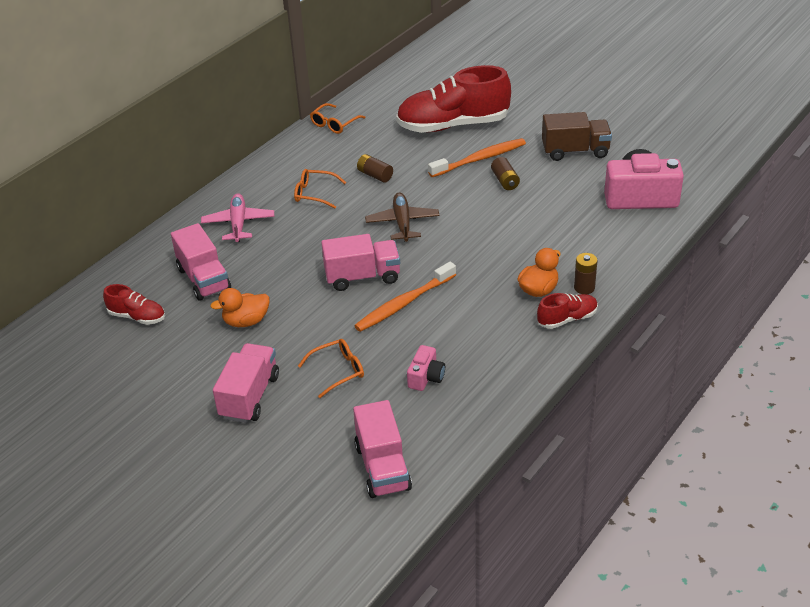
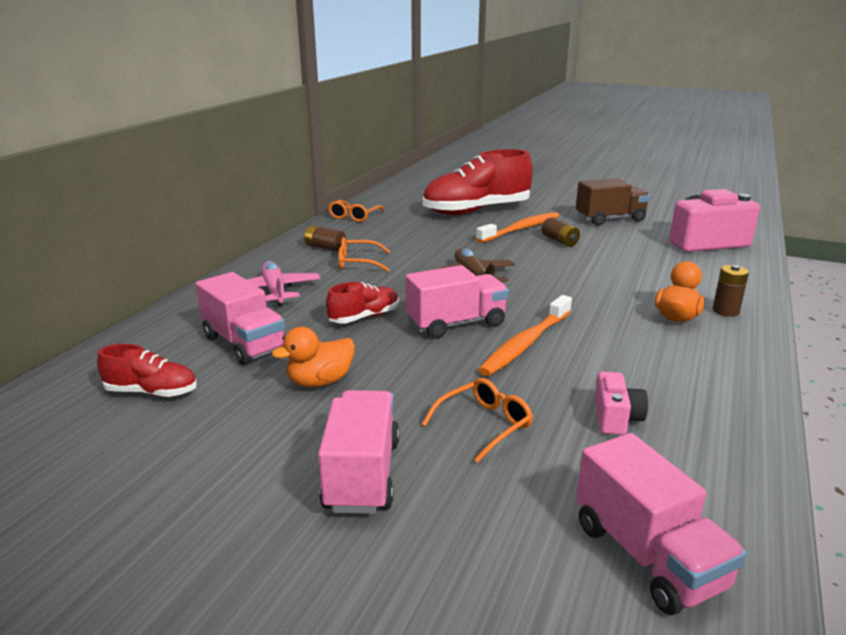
camera: 15 degrees left, 15 degrees down
brown battery [357,154,393,183] -> brown battery moved to [304,225,346,251]
red shoe [537,293,598,329] -> red shoe moved to [326,282,399,323]

